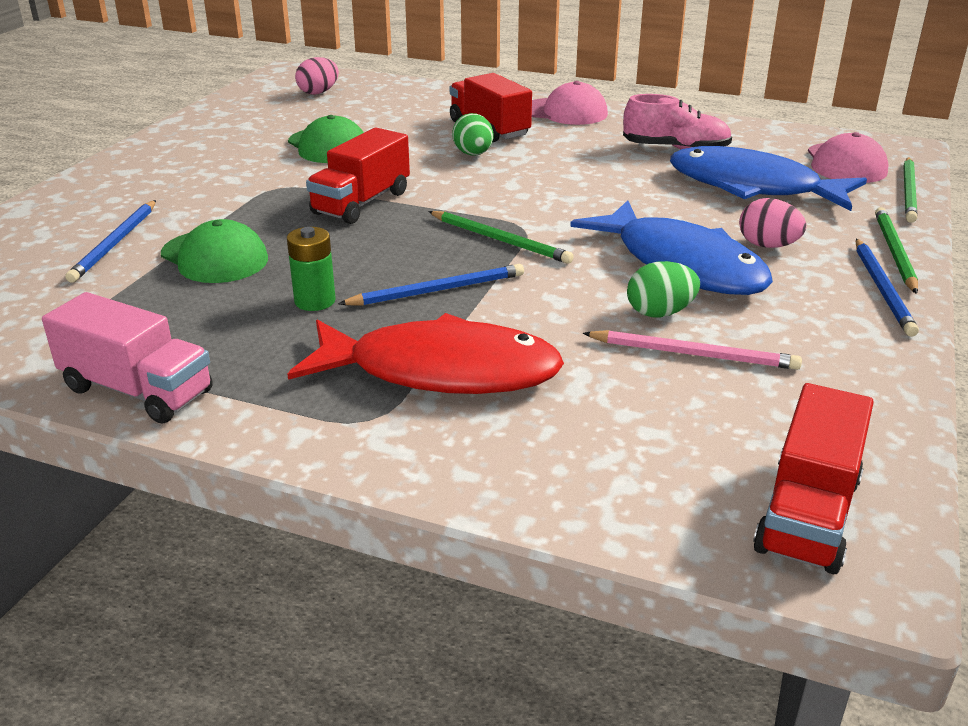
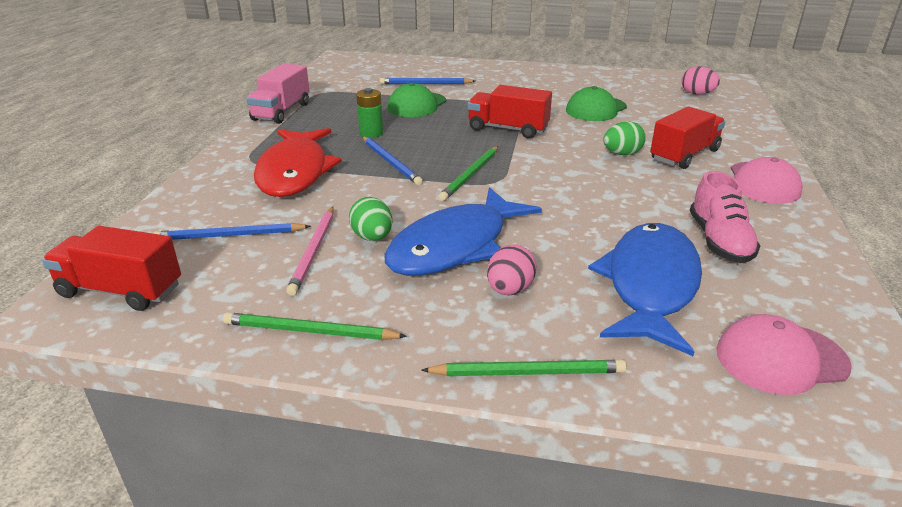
camera: 80 degrees right, 0 degrees up
blue pencil [856,238,919,337] -> blue pencil moved to [153,223,311,240]
green pencil [904,157,917,223] -> green pencil moved to [223,312,407,340]

